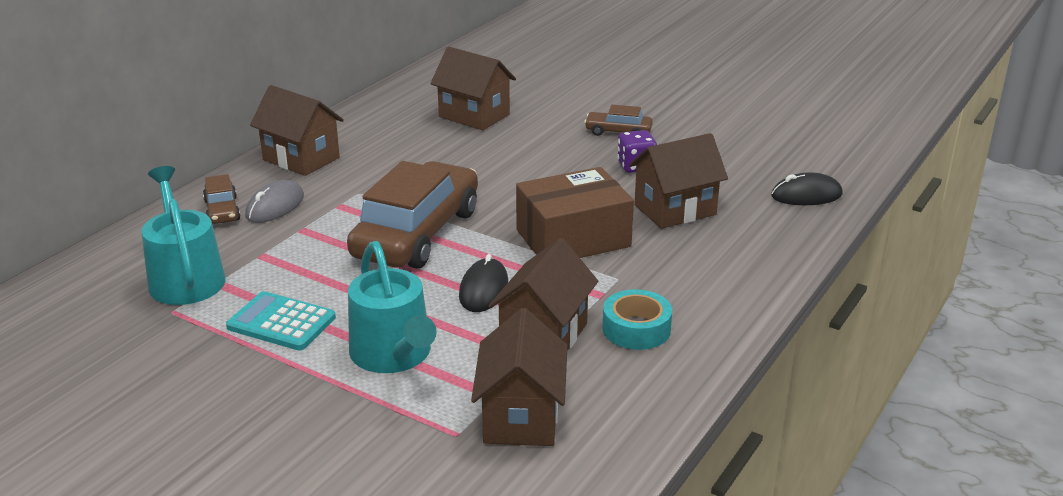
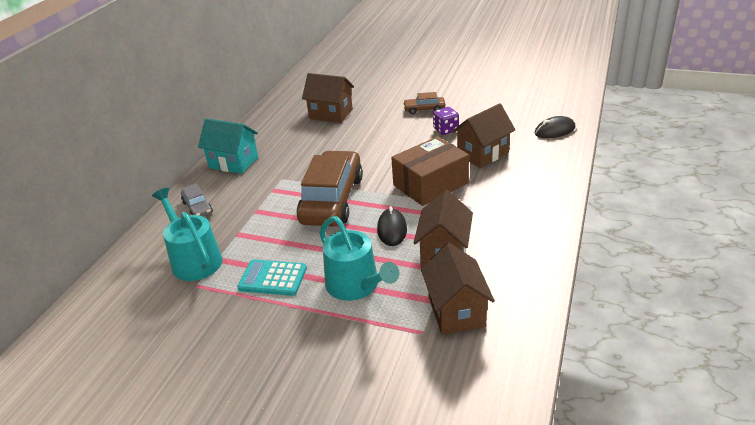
camera: 10 degrees left, 5 degrees up
brown car [203,174,241,224] -> grey car [181,184,213,217]
grey mouse [245,180,304,223] -> none
brown house [250,85,344,176] -> turquoise house [198,118,258,174]
turquoise tape [602,289,672,350] -> none

